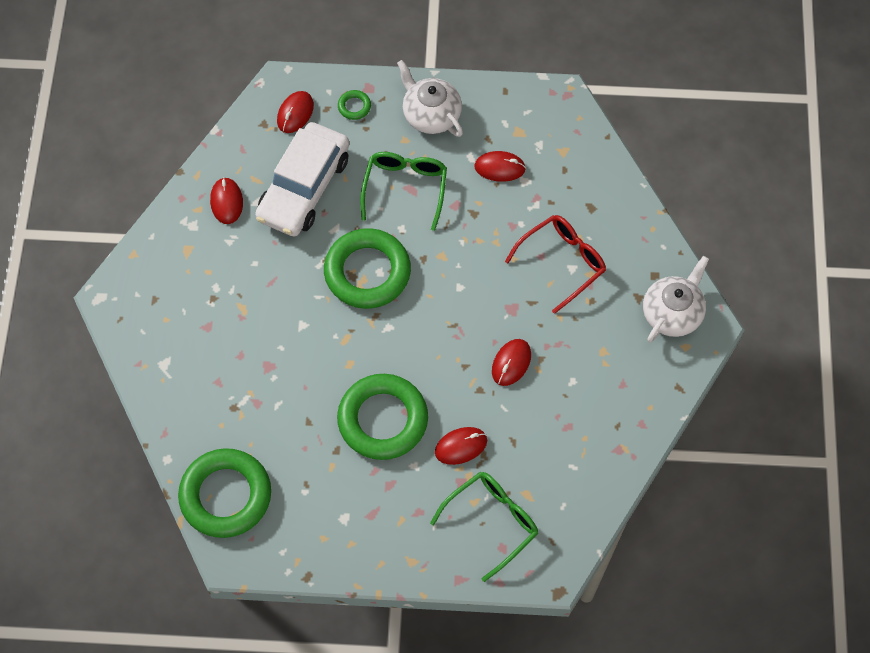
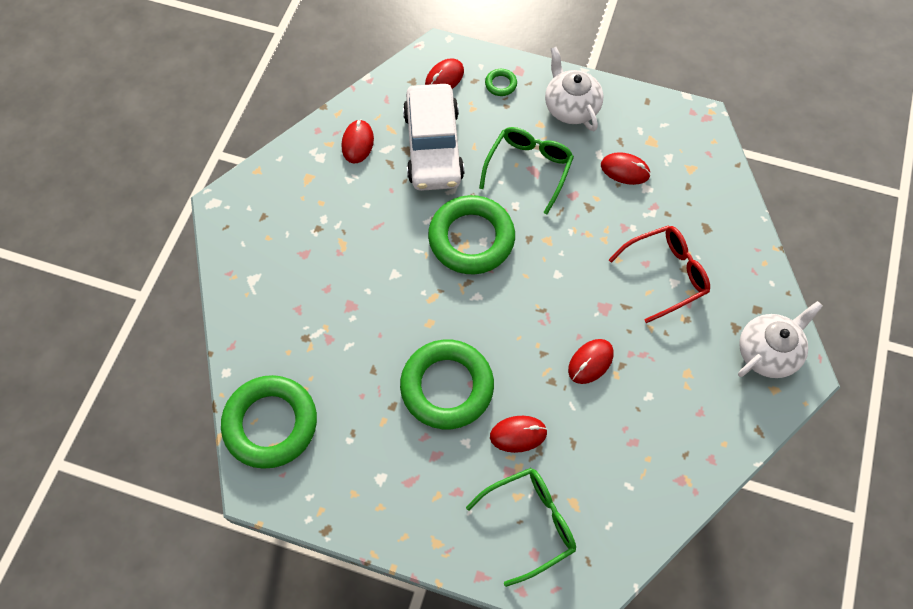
camera: 15 degrees right, 0 degrees up
white car [255,122,349,237] -> white car turned 45 degrees counterclockwise [403,84,464,191]

